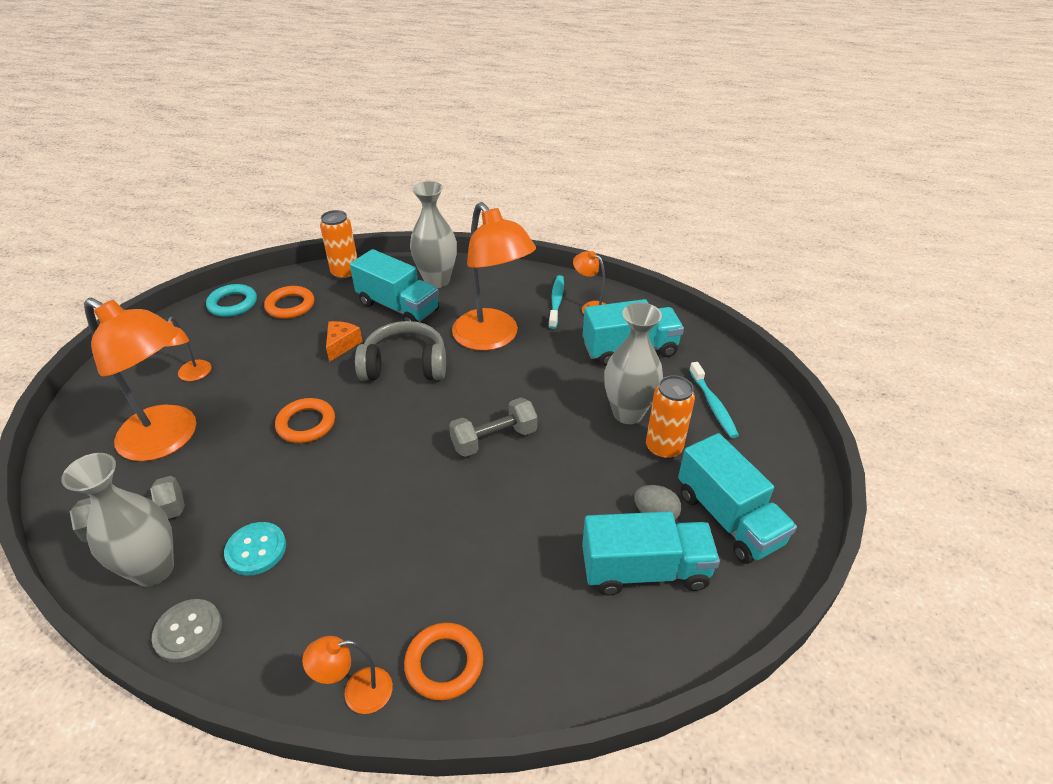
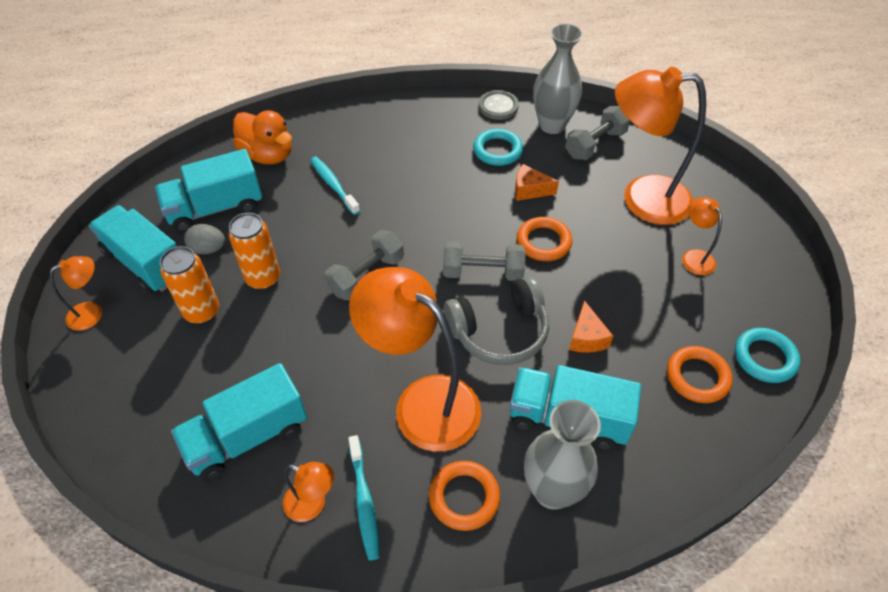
camera: 160 degrees right, 10 degrees up
turquoise button [224,522,286,575] -> turquoise ring [473,129,523,166]
orange lamp [302,636,393,714] -> orange lamp moved to [50,256,102,331]
orange can [320,210,357,280] -> orange can moved to [228,213,280,290]
orange ring [404,623,483,701] -> orange ring moved to [429,461,500,531]
grey vase [604,302,663,424] -> none
turquoise toothbrush [689,362,739,438] -> turquoise toothbrush moved to [310,157,360,215]
none -> orange duck [233,110,292,165]
none -> grey dumbbell [443,241,525,281]
none -> orange cheese [515,164,559,201]

